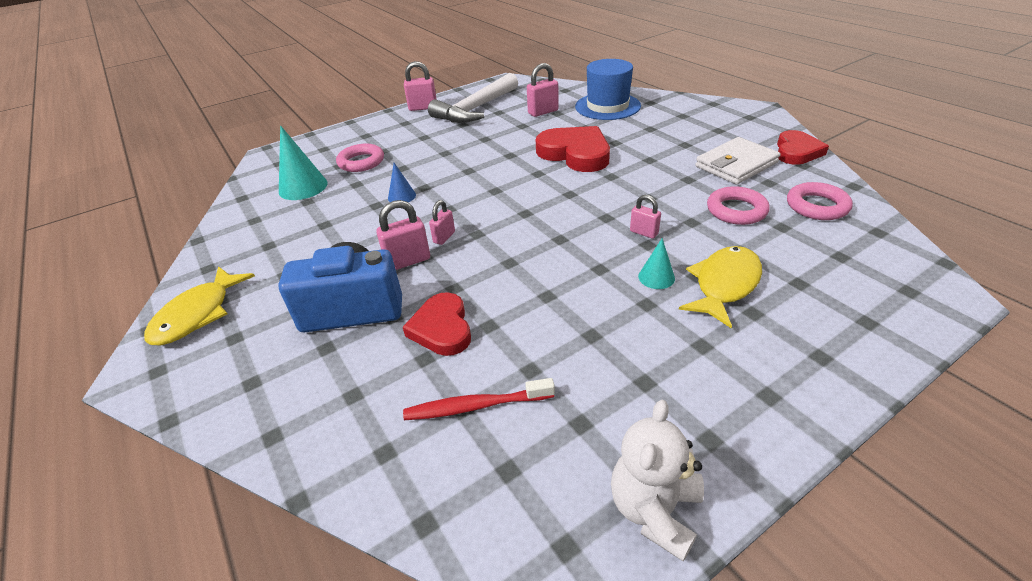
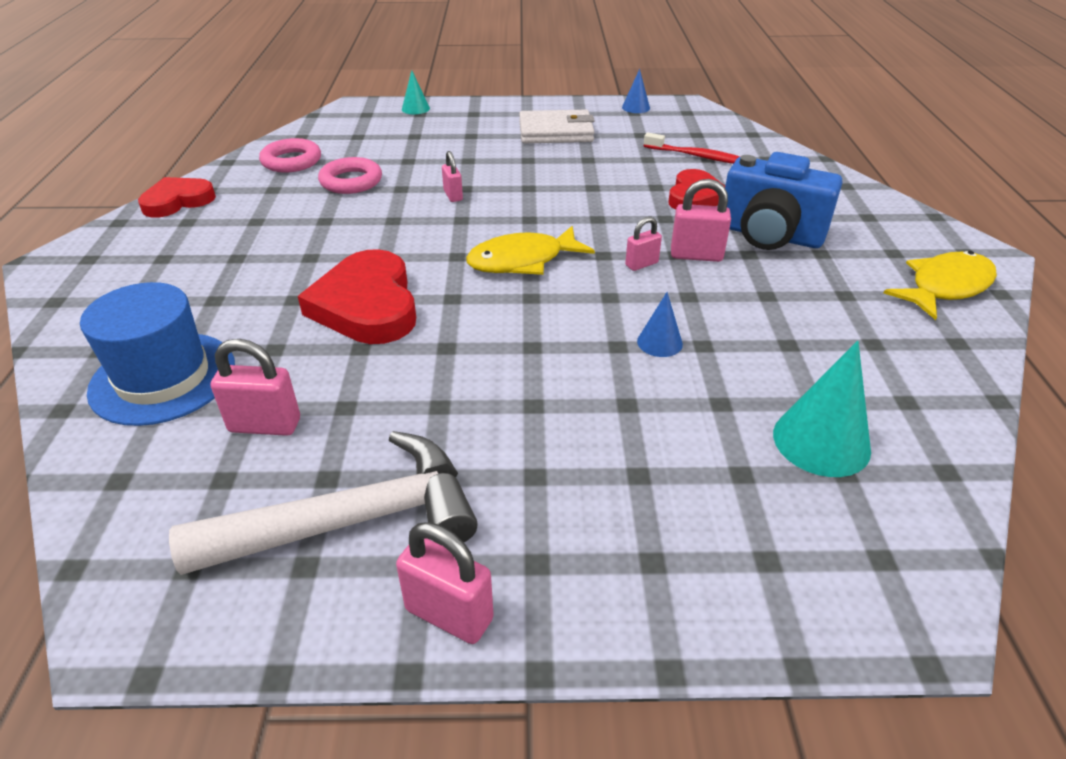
camera: 150 degrees left, 0 degrees up
pink ring [336,144,384,172] -> none
white teddy bear [611,400,704,561] -> blue cone [622,69,650,113]
turquoise cone [638,238,675,289] -> turquoise cone moved to [402,70,430,114]
yellow fish [679,246,762,328] -> yellow fish moved to [466,226,595,275]
white wallet [695,137,781,184] -> white wallet moved to [519,110,595,143]

